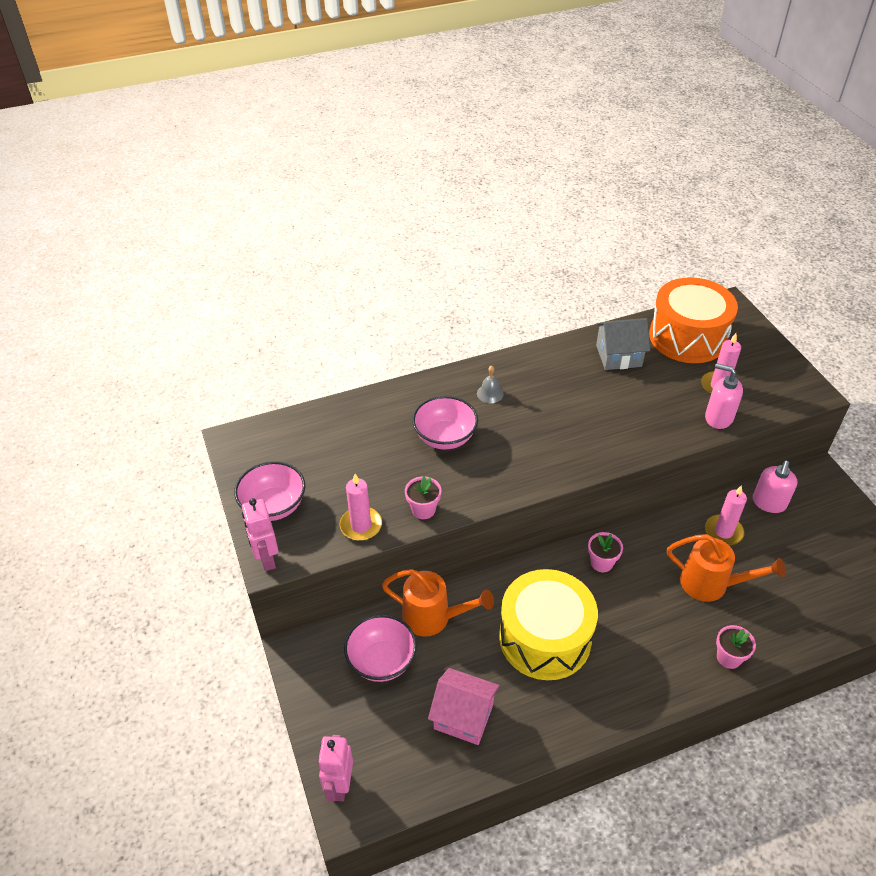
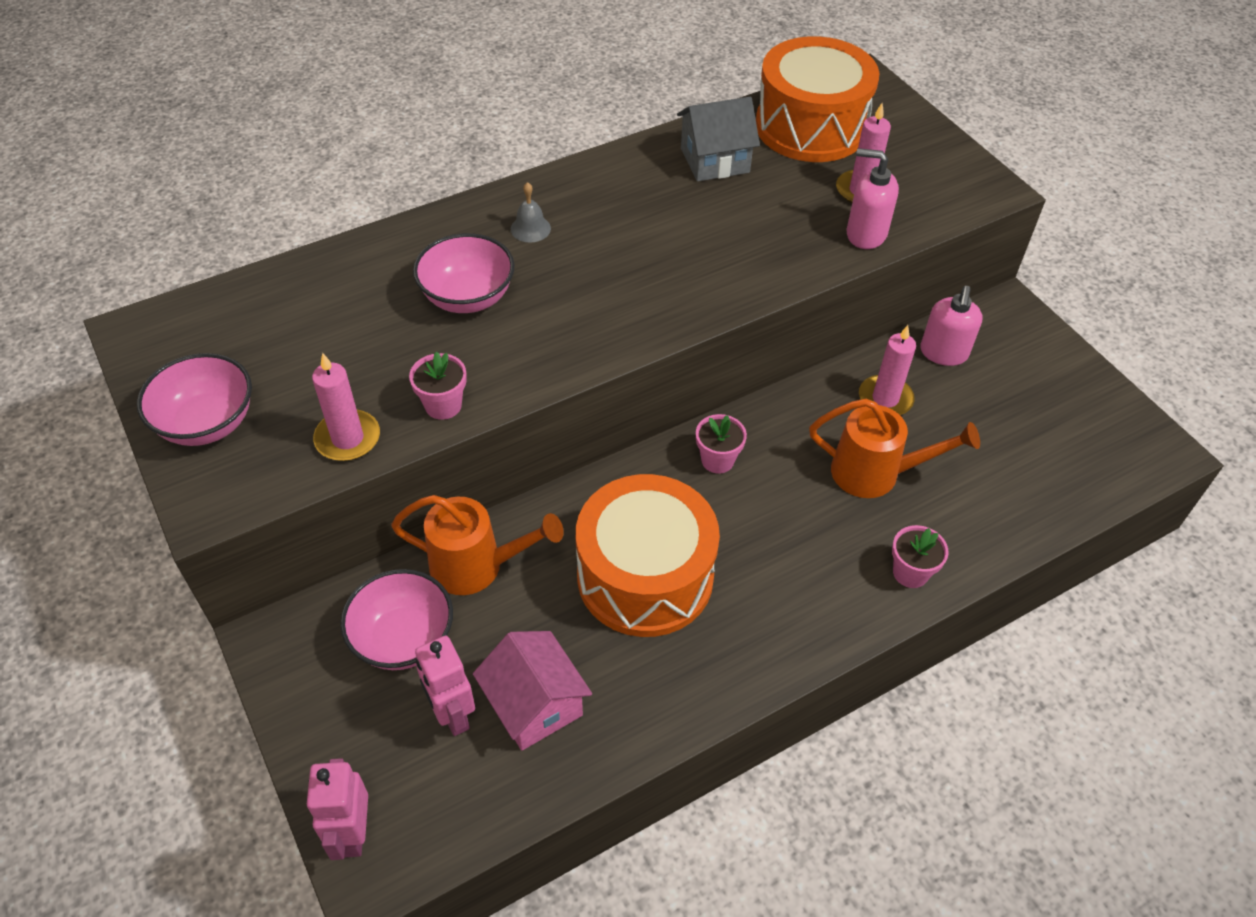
camera: 10 degrees left, 5 degrees up
pink robot [242,498,279,571] -> pink robot moved to [415,636,475,736]
pink house [428,668,500,745] -> pink house turned 45 degrees clockwise [473,631,592,751]
yellow drum [499,569,598,680] -> orange drum [576,474,720,637]

